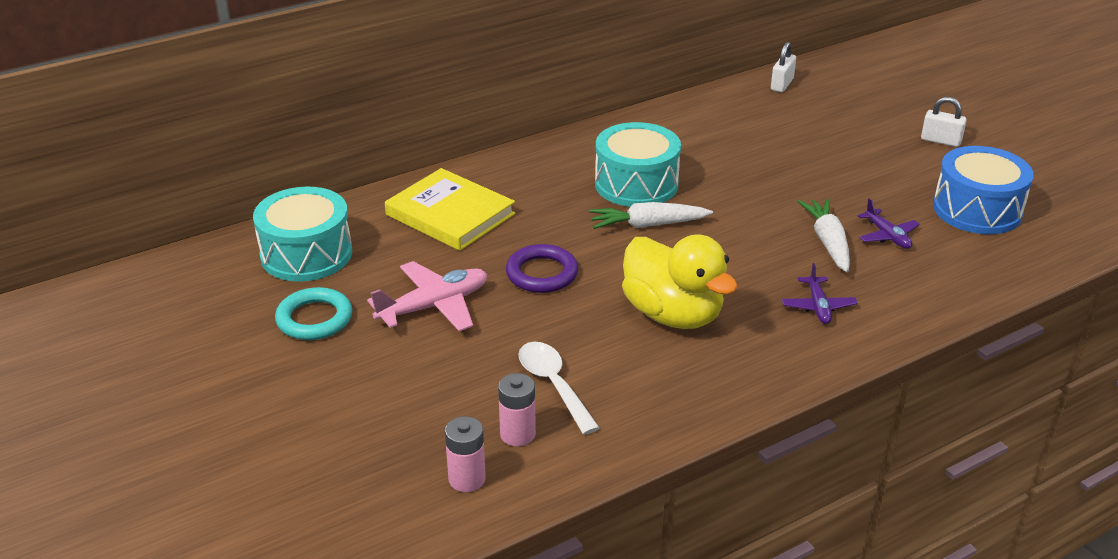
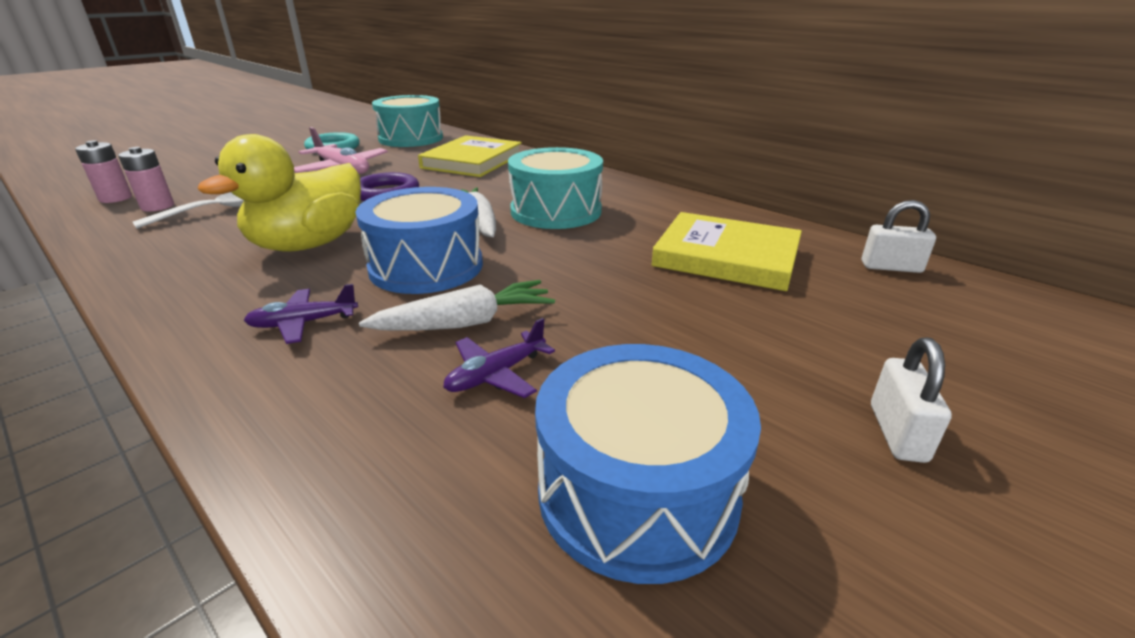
camera: 75 degrees right, 5 degrees down
none -> blue drum [356,187,483,294]
none -> yellow book [652,212,802,291]

